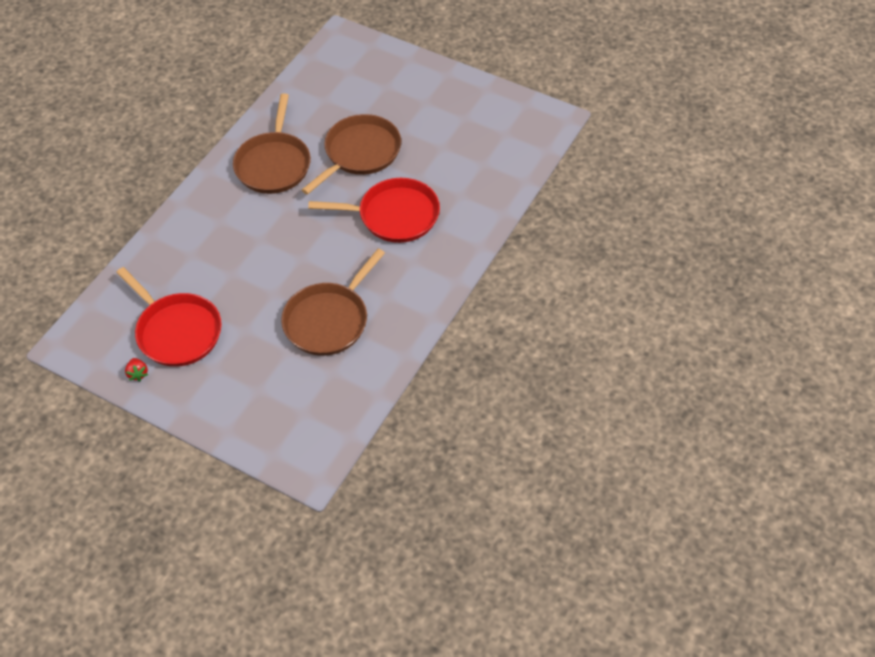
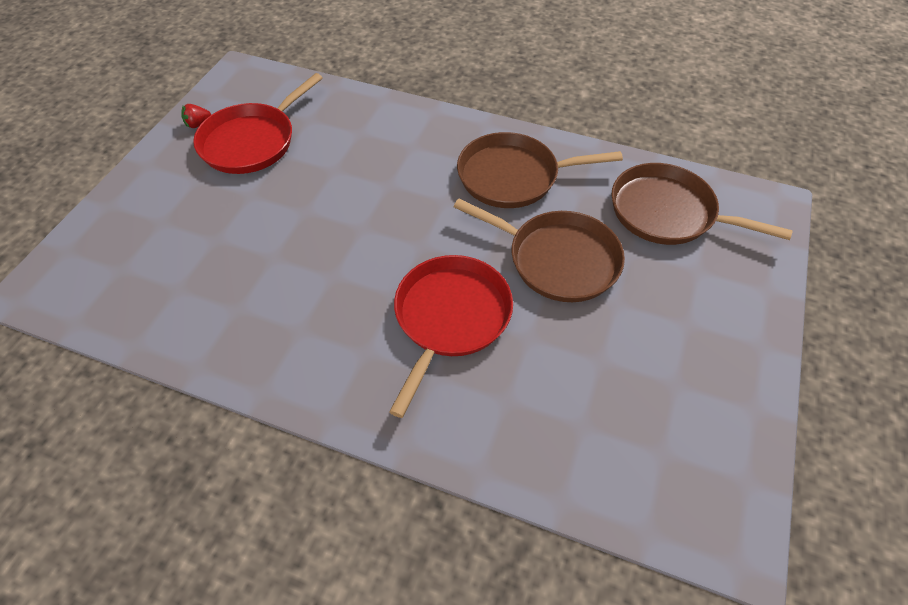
camera: 80 degrees right, 0 degrees up
brown pan [281,249,385,356] -> brown pan moved to [612,163,793,245]
red pan [308,178,440,243] -> red pan turned 150 degrees counterclockwise [389,255,513,418]

